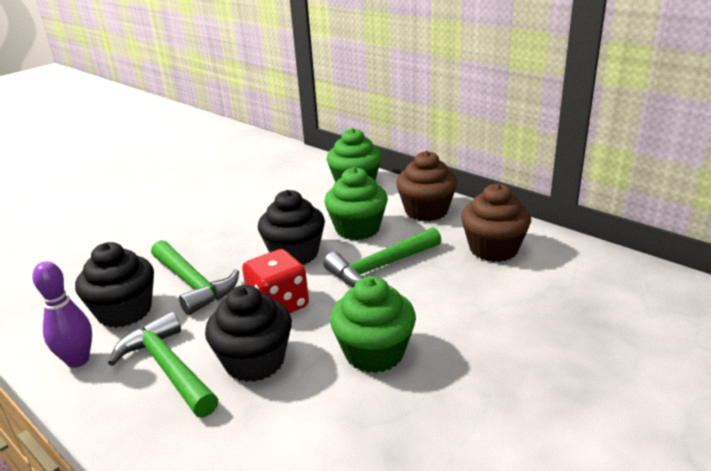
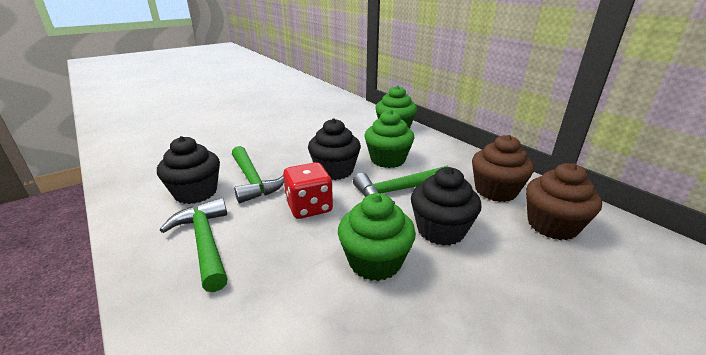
camera: 10 degrees right, 0 degrees up
purple bowling pin [32,261,92,368] -> none
black cupcake [205,285,292,382] -> black cupcake moved to [411,167,482,246]
brown cupcake [396,151,457,221] -> brown cupcake moved to [526,163,602,240]

